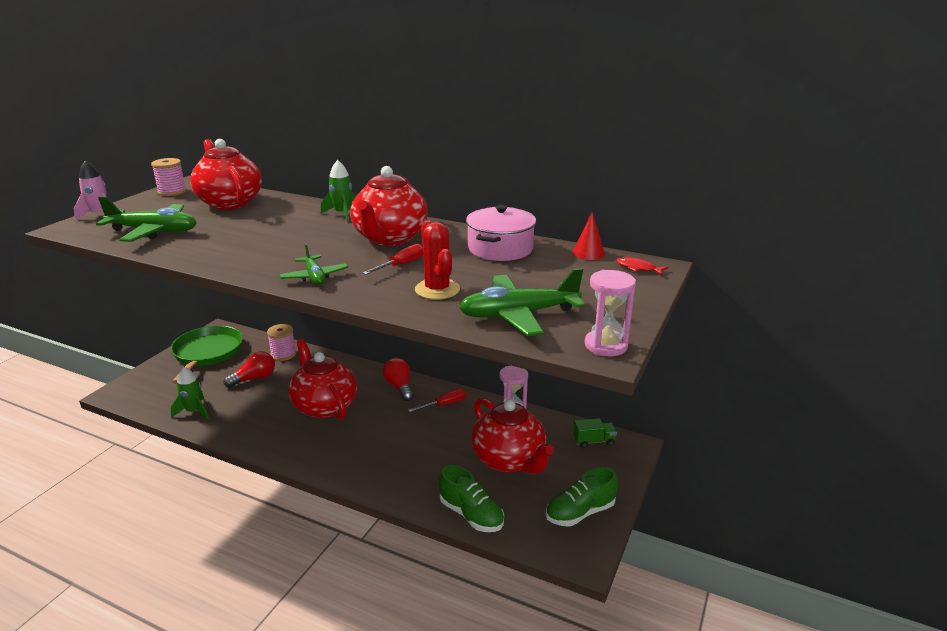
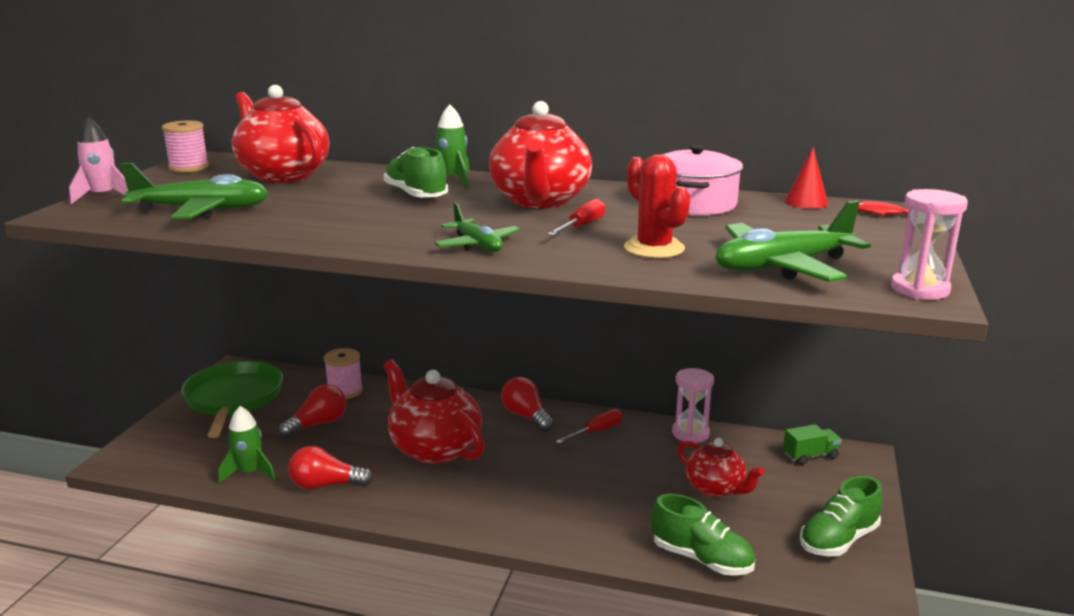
camera: 10 degrees left, 5 degrees down
red teapot [471,398,554,474] -> red teapot [678,438,764,497], size x0.60
none -> red light bulb [288,446,373,490]
none -> green shoe [383,147,448,197]

